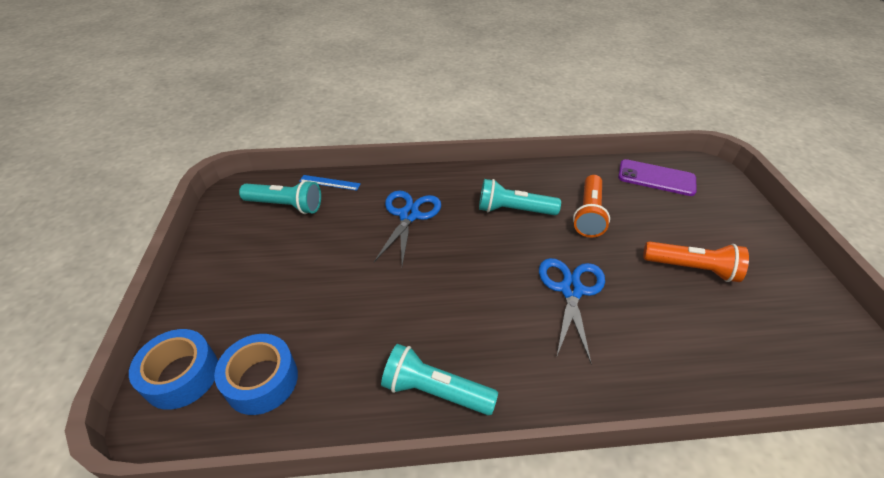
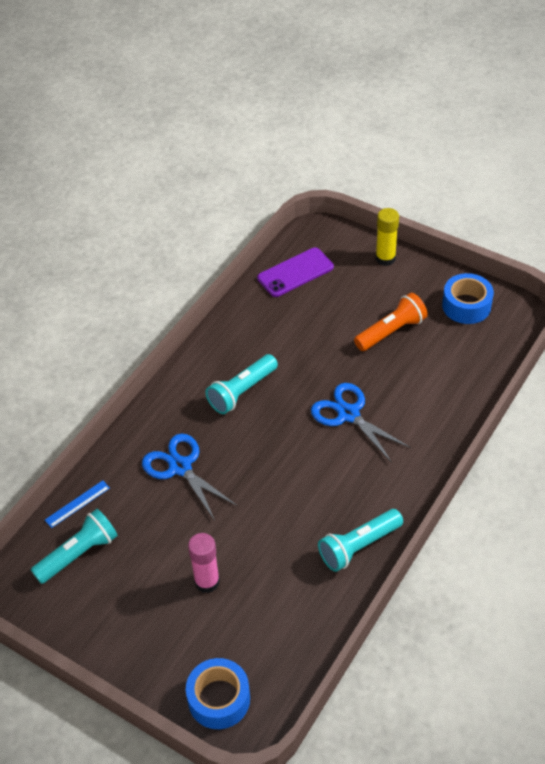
camera: 50 degrees left, 5 degrees up
blue tape [214,334,298,415] -> blue tape moved to [442,273,494,324]
orange flashlight [573,175,610,237] -> none
none -> pink glue stick [188,533,220,593]
none -> yellow glue stick [376,208,399,266]

